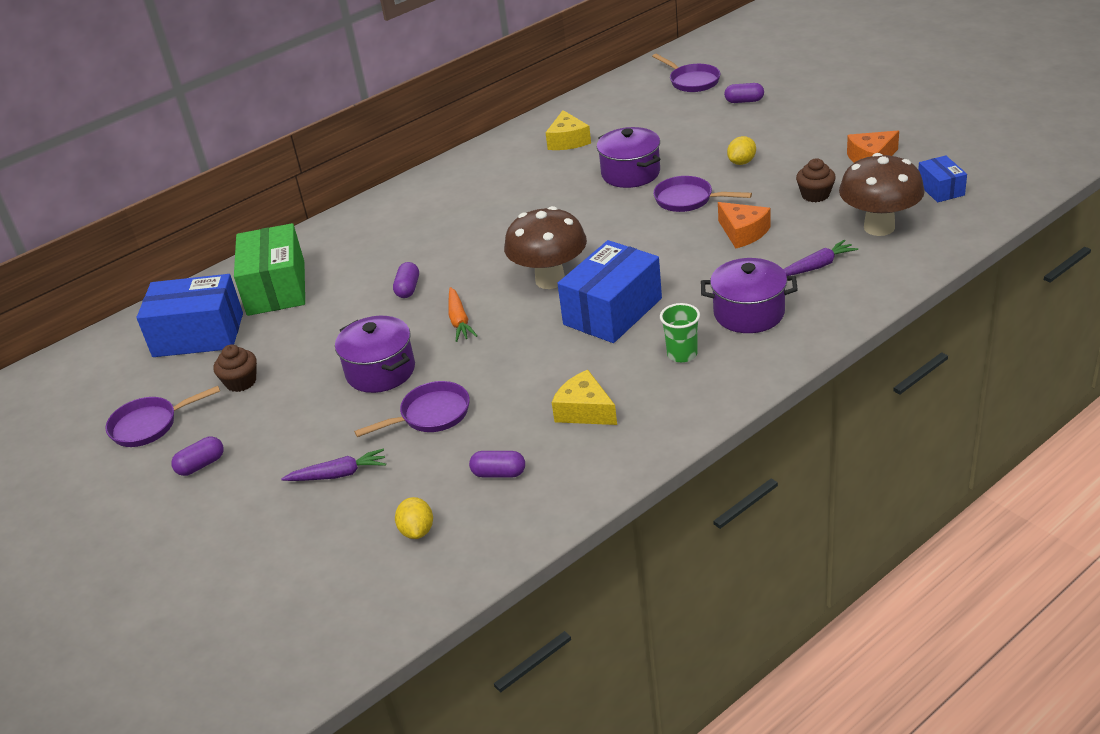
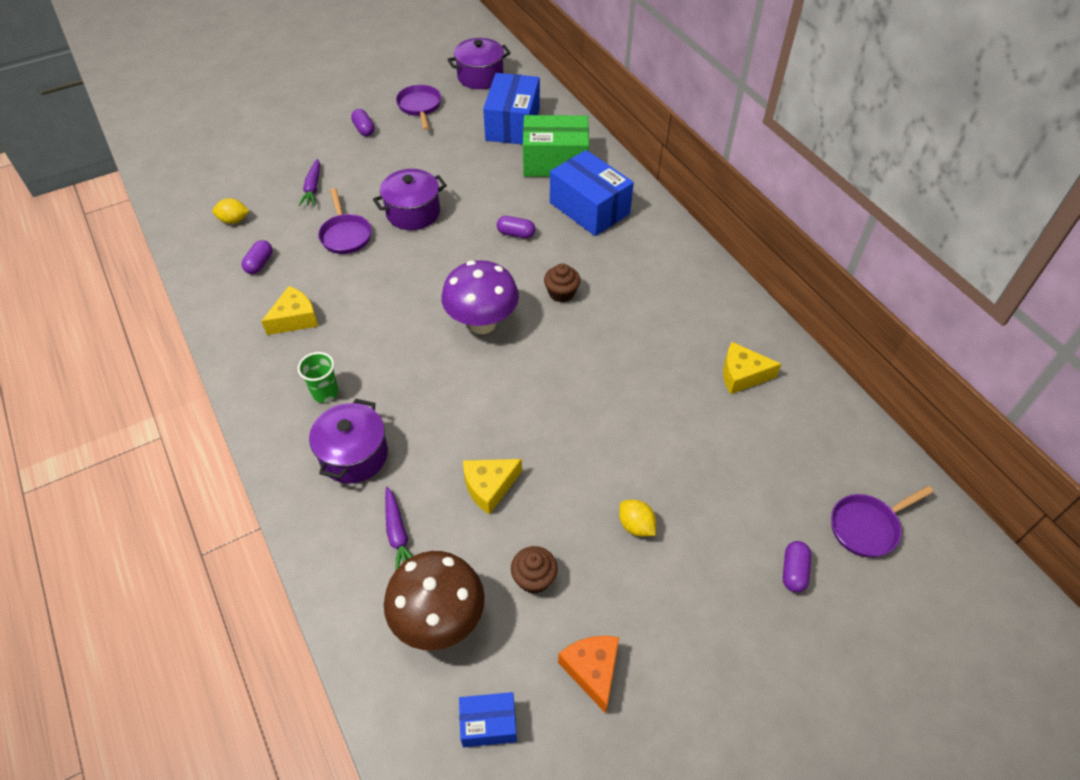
camera: 95 degrees right, 15 degrees up
brown cupcake [214,344,257,392] -> brown cupcake moved to [544,263,580,302]
orange carrot [448,287,477,342] -> none
brown mushroom [504,206,587,289] -> purple mushroom [441,260,519,334]
blue box [557,240,662,343] -> blue box moved to [550,150,634,236]
purple pot [597,127,660,188] -> purple pot moved to [447,38,511,89]
purple pan [653,176,752,212] -> none
orange cheese [718,202,770,248] -> yellow cheese [463,459,522,515]

